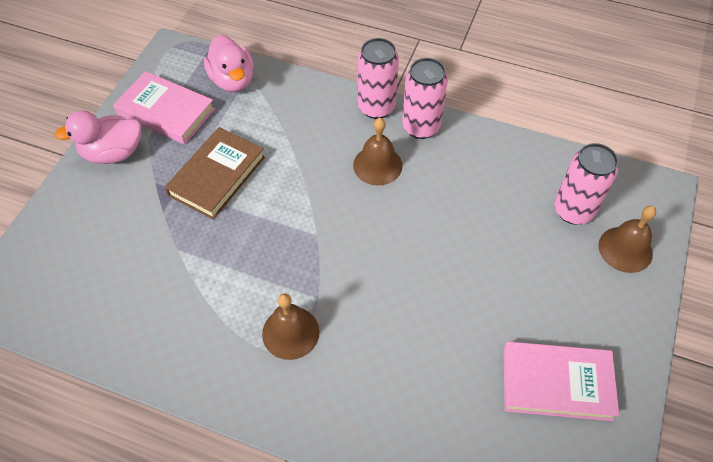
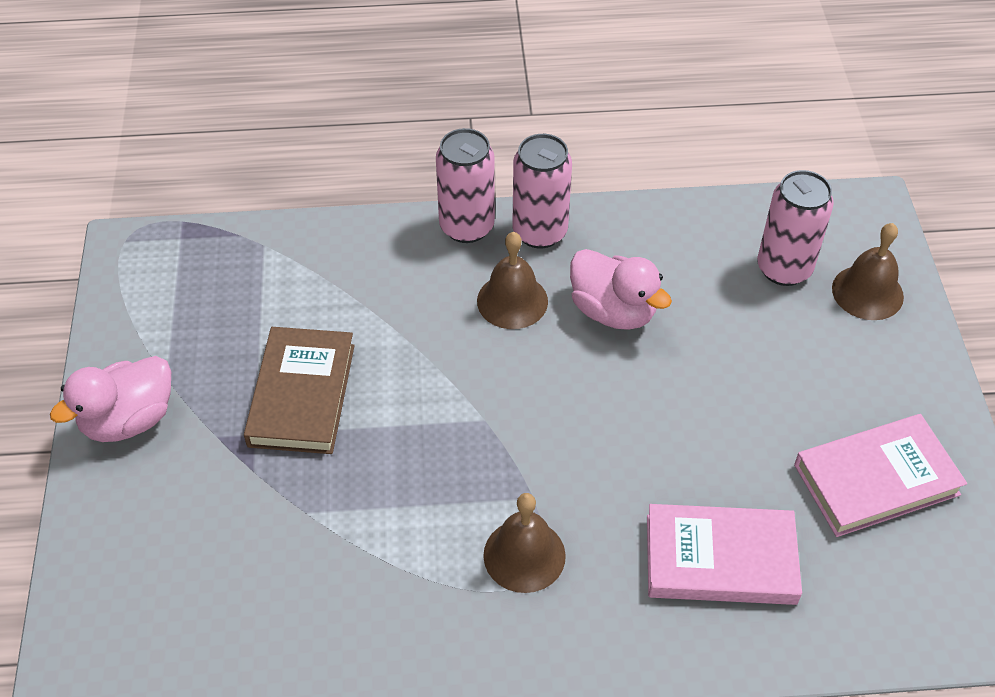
camera: 25 degrees left, 5 degrees down
pink book [113,71,215,144] -> pink book moved to [647,504,802,605]
pink duck [204,35,254,92] -> pink duck moved to [570,249,672,330]

